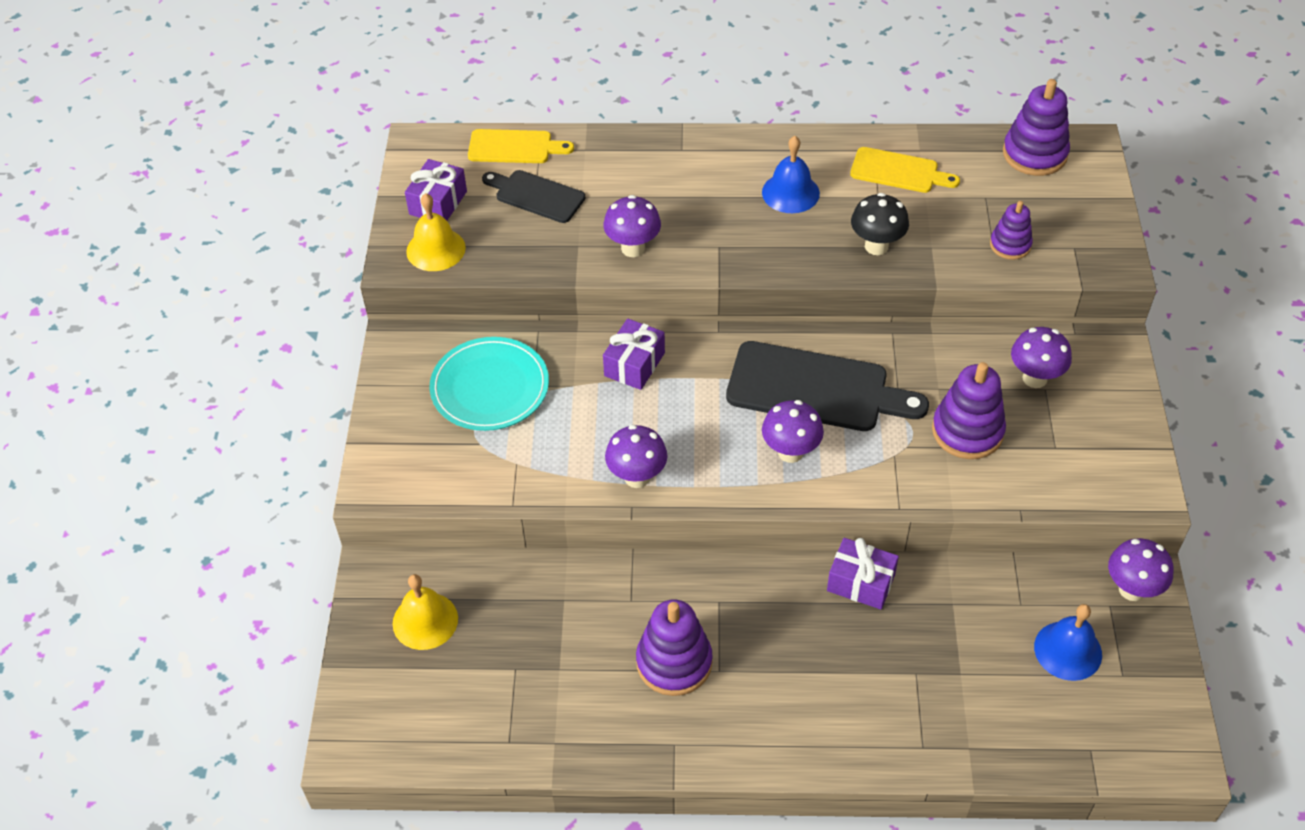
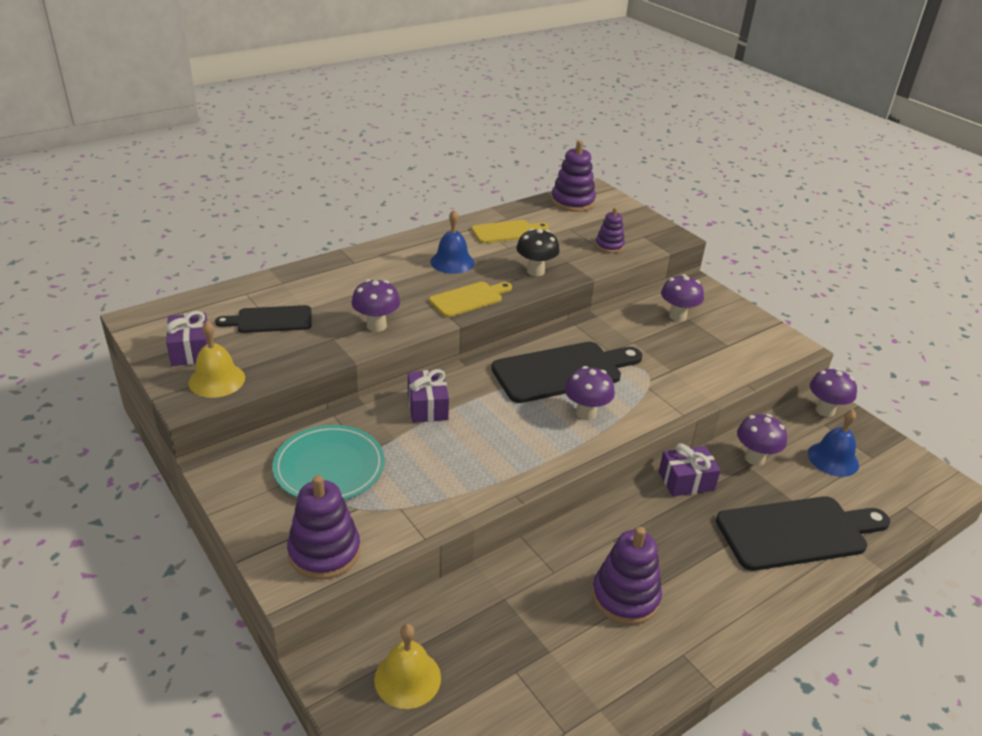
camera: 40 degrees left, 15 degrees down
yellow cutting board [468,129,574,163] -> yellow cutting board moved to [429,282,512,317]
purple mushroom [605,425,667,488] -> purple mushroom moved to [737,414,787,466]
purple stacking toy [932,362,1006,459] -> purple stacking toy moved to [287,475,360,580]
none -> black cutting board [716,496,890,571]

